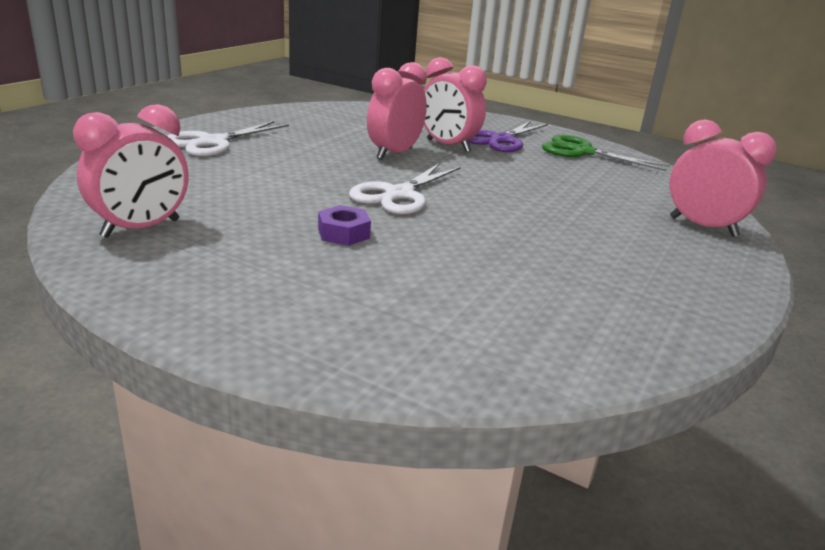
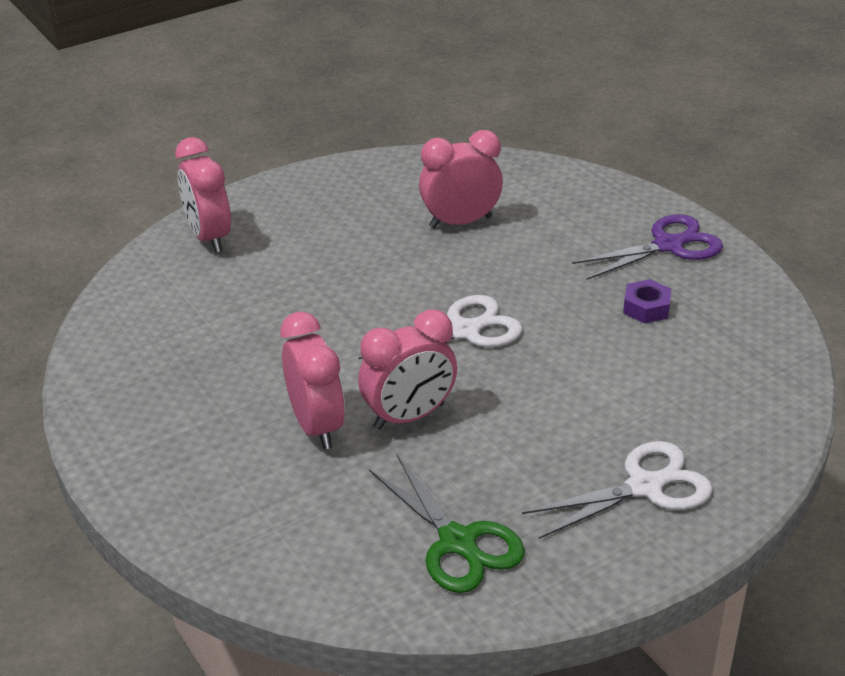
camera: 150 degrees left, 10 degrees up
pink clock [73,104,189,238] -> pink clock moved to [419,130,503,228]
purple nut [318,205,371,246] -> purple nut moved to [623,279,672,324]
purple scissors [468,121,548,152] -> purple scissors moved to [572,214,723,280]
green scissors [542,135,670,171] -> green scissors moved to [369,455,525,593]

